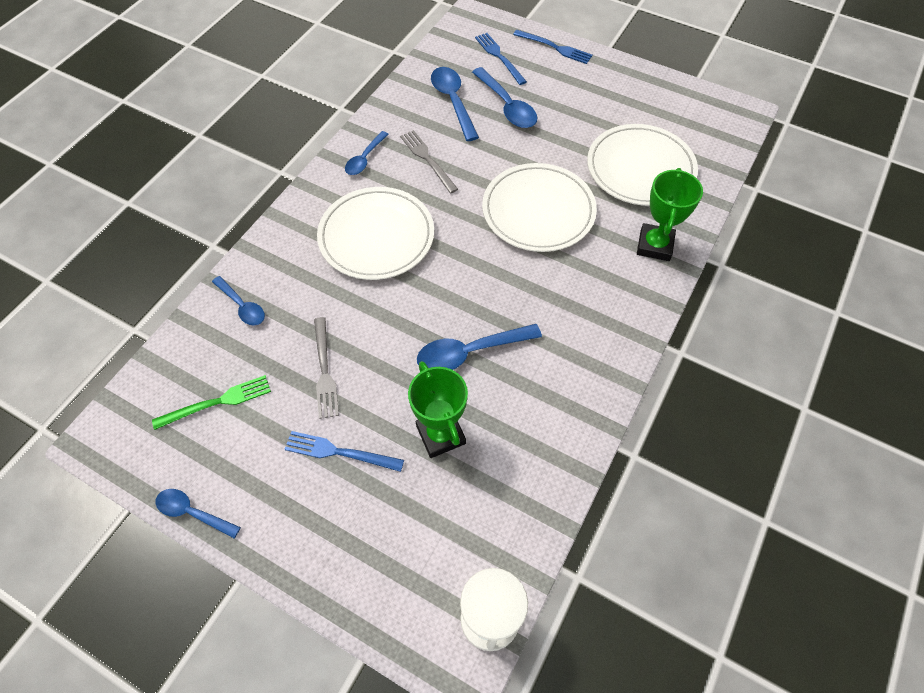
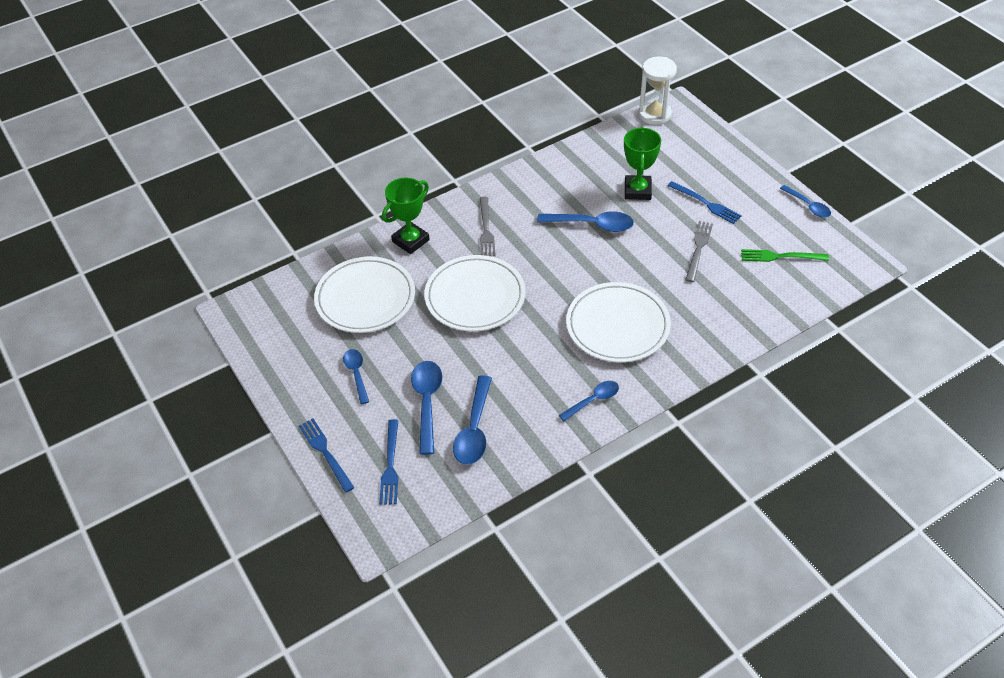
camera: 150 degrees left, 10 degrees down
blue spoon [212,276,265,326] -> blue spoon moved to [343,349,369,404]
grey fork [400,130,458,194] -> grey fork moved to [480,197,496,257]

